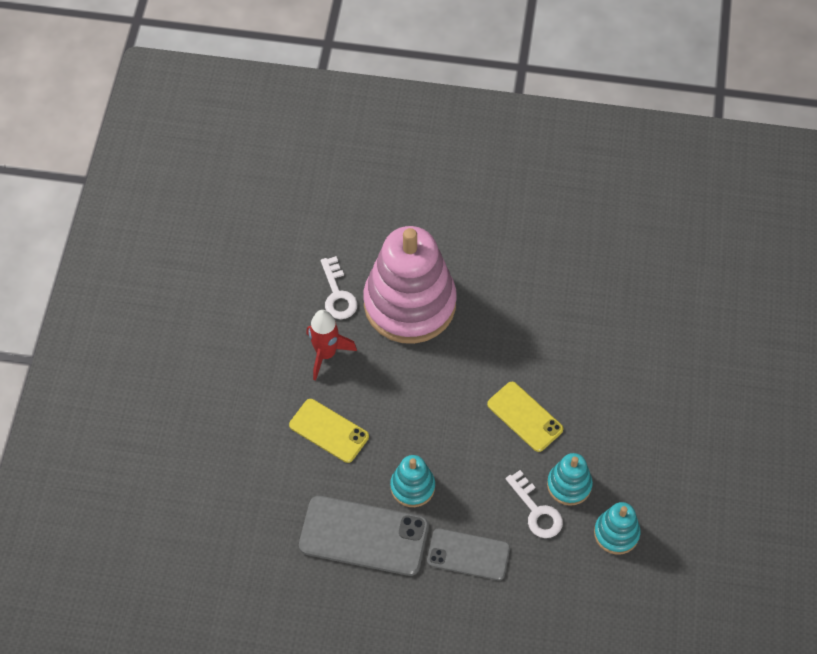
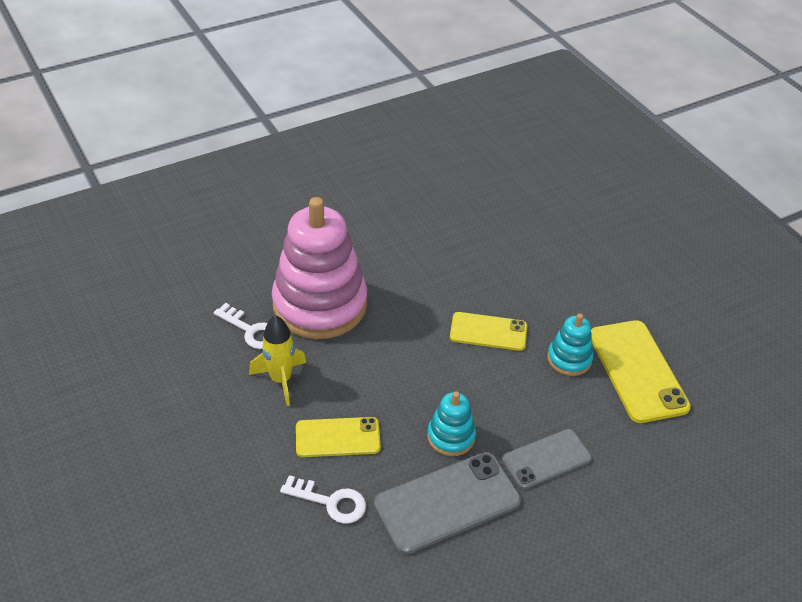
camera: 40 degrees left, 15 degrees down
red rocket [306,310,357,381] -> yellow rocket [249,315,306,406]
white key [505,470,563,538] -> white key moved to [280,475,366,524]
turquoise stacking toy [594,502,640,555] -> yellow phone [591,320,691,423]

